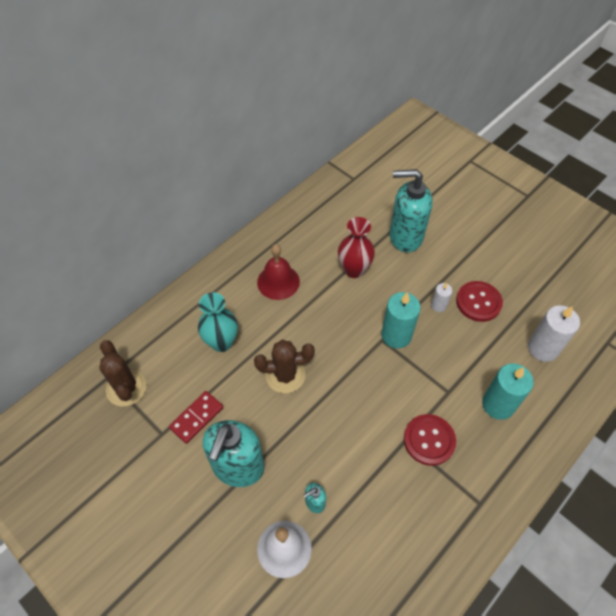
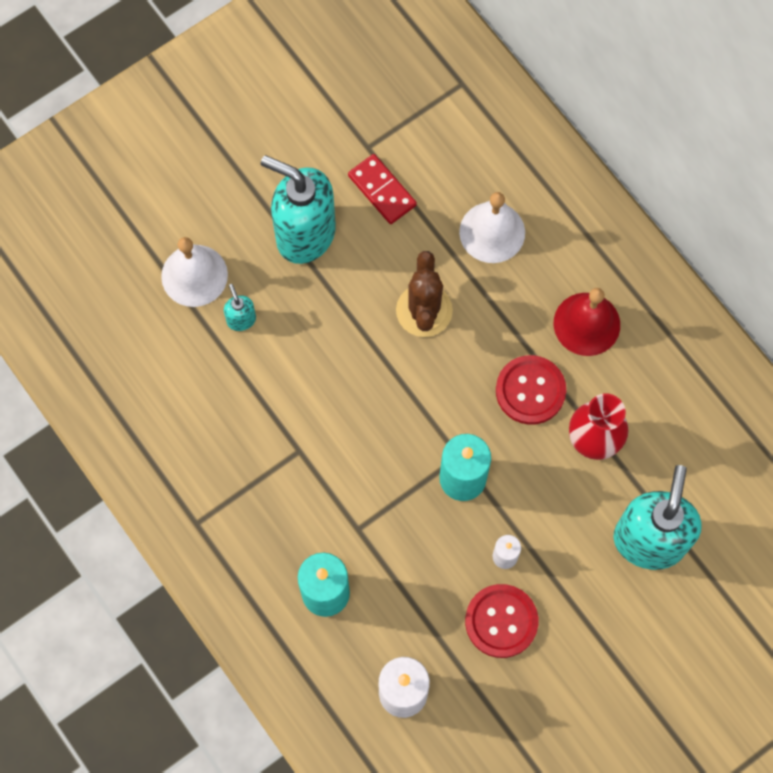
camera: 100 degrees right, 15 degrees up
brown cactus [99,340,146,406] -> none
turquoise vase [198,292,238,352] -> white bell [459,192,525,263]
red button [404,414,456,466] -> red button moved to [496,355,566,425]

